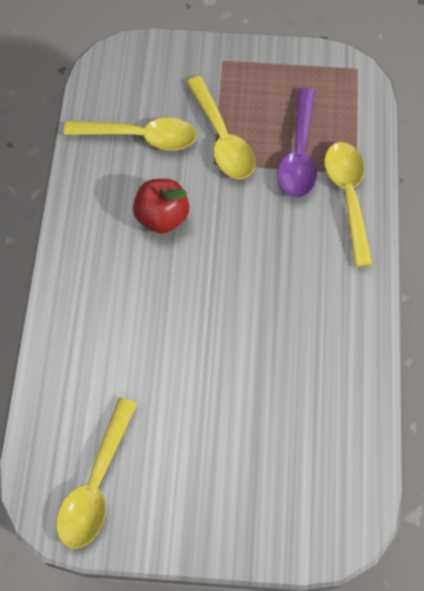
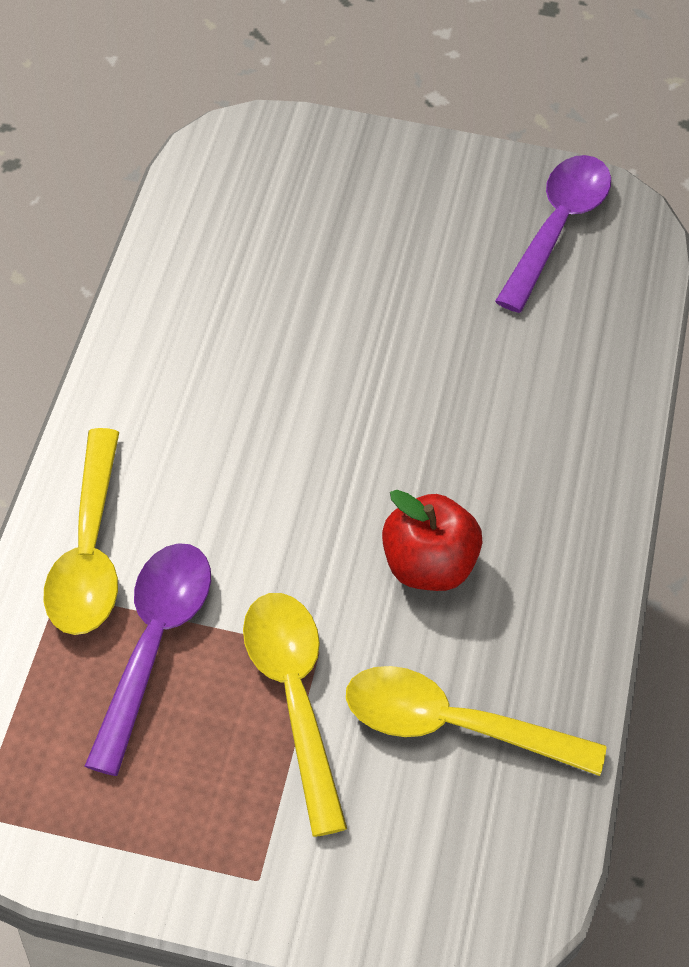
camera: 175 degrees left, 10 degrees down
yellow spoon [56,397,137,549] -> purple spoon [495,155,611,313]

